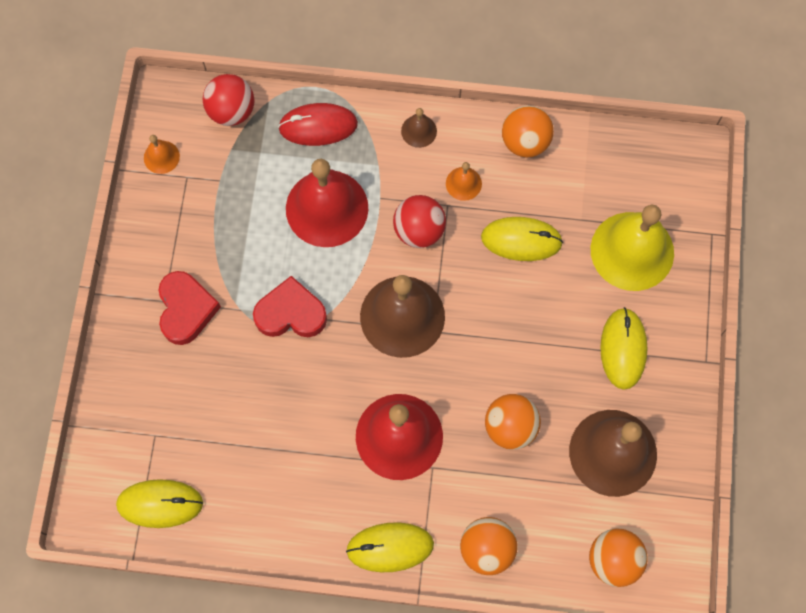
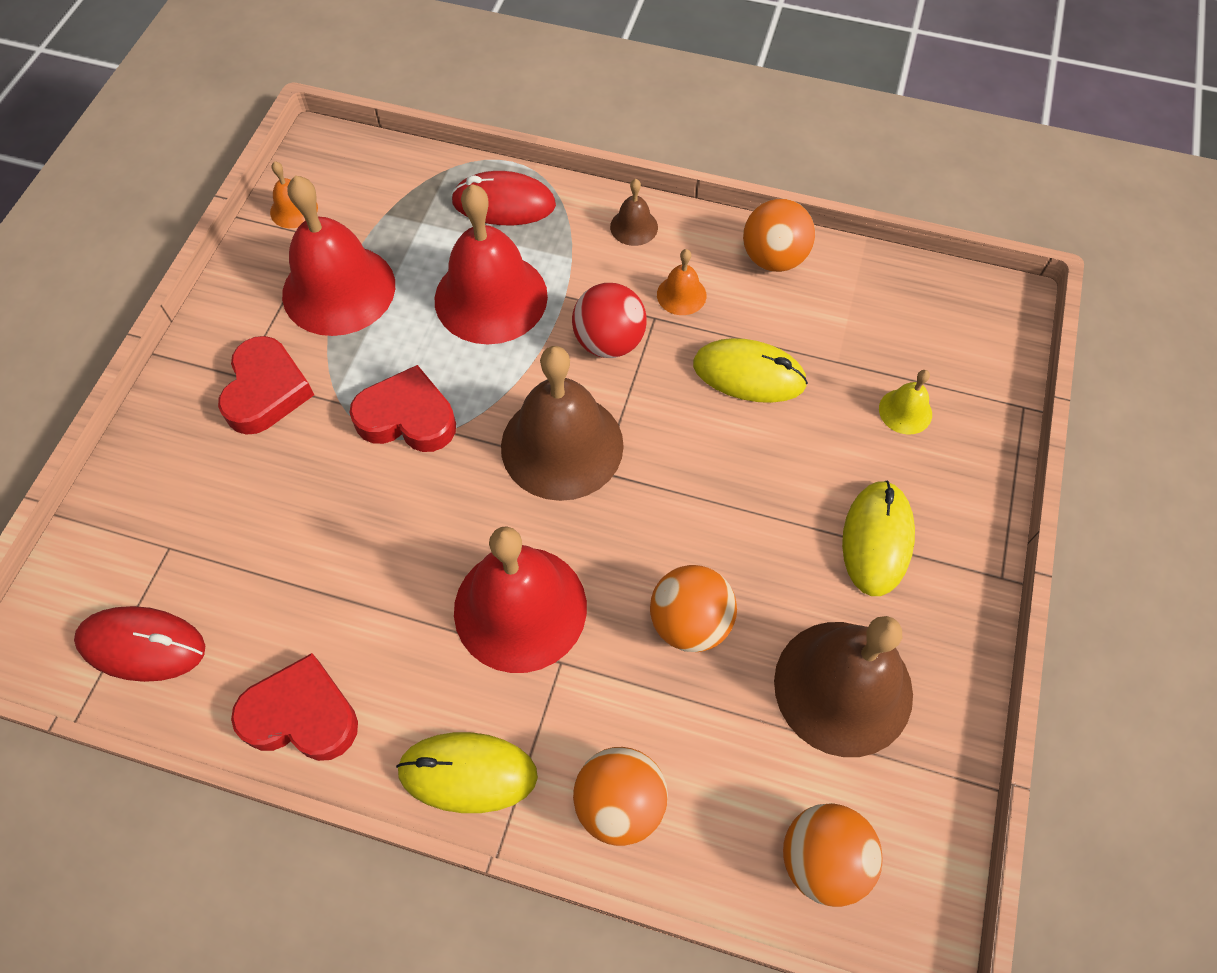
camera: 10 degrees right, 10 degrees down
yellow mouse [116,479,203,528] -> red mouse [74,606,205,682]
red ball [203,74,255,126] -> none
yellow bell [591,205,674,291] -> yellow bell [879,370,932,435], size x0.44
none -> red heart [231,653,358,761]
none -> red bell [282,175,395,336]

